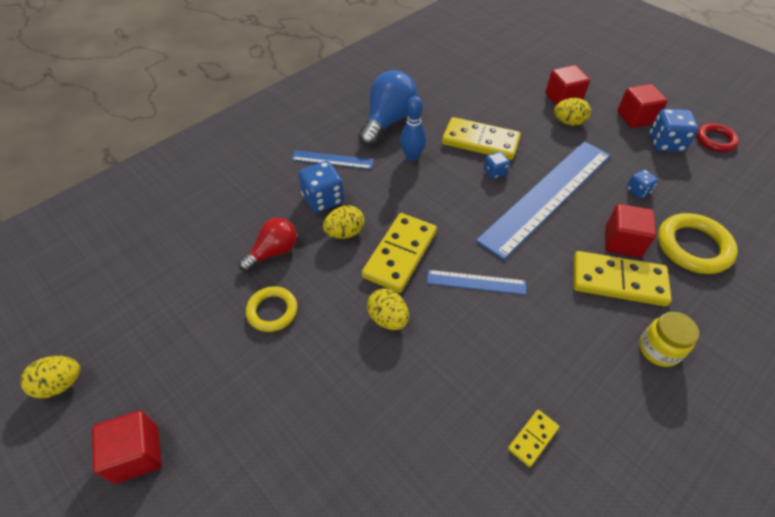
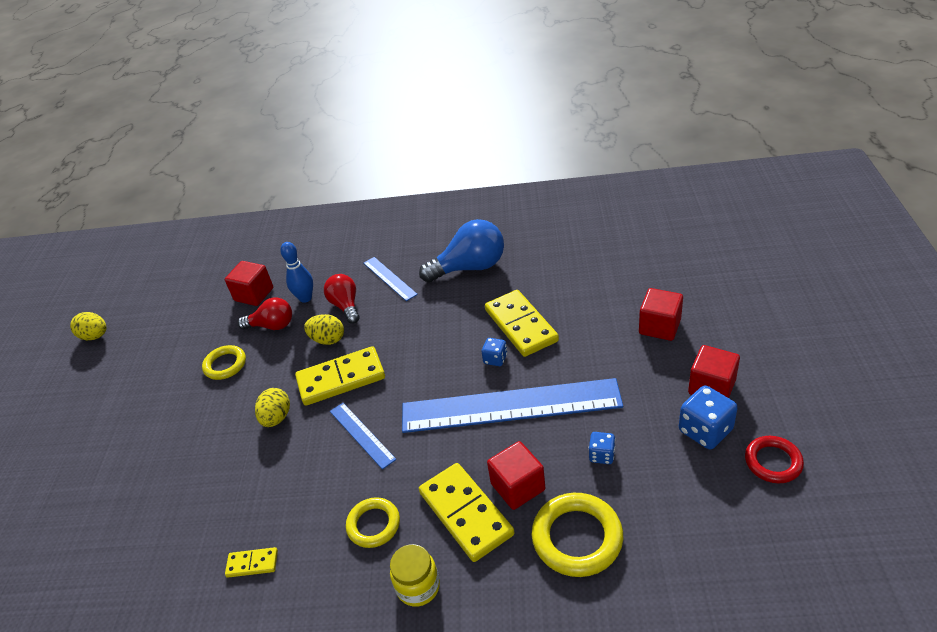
camera: 50 degrees right, 10 degrees down
red cube [92,411,162,484] -> red cube moved to [225,261,273,306]
blue dice [298,161,344,213] -> red light bulb [324,274,360,324]
blue bowling pin [400,96,426,161] -> blue bowling pin moved to [280,242,313,303]
yellow egg [554,98,591,126] -> none
none -> yellow ring [346,497,400,548]

